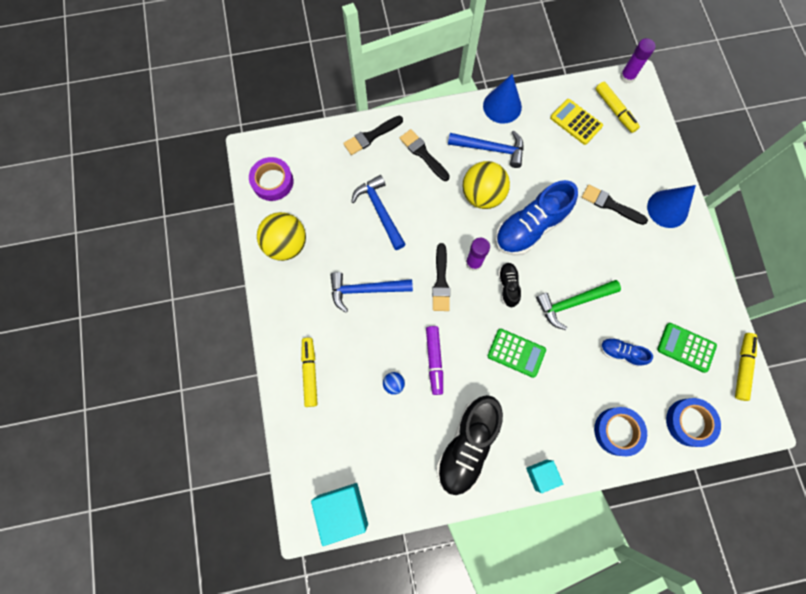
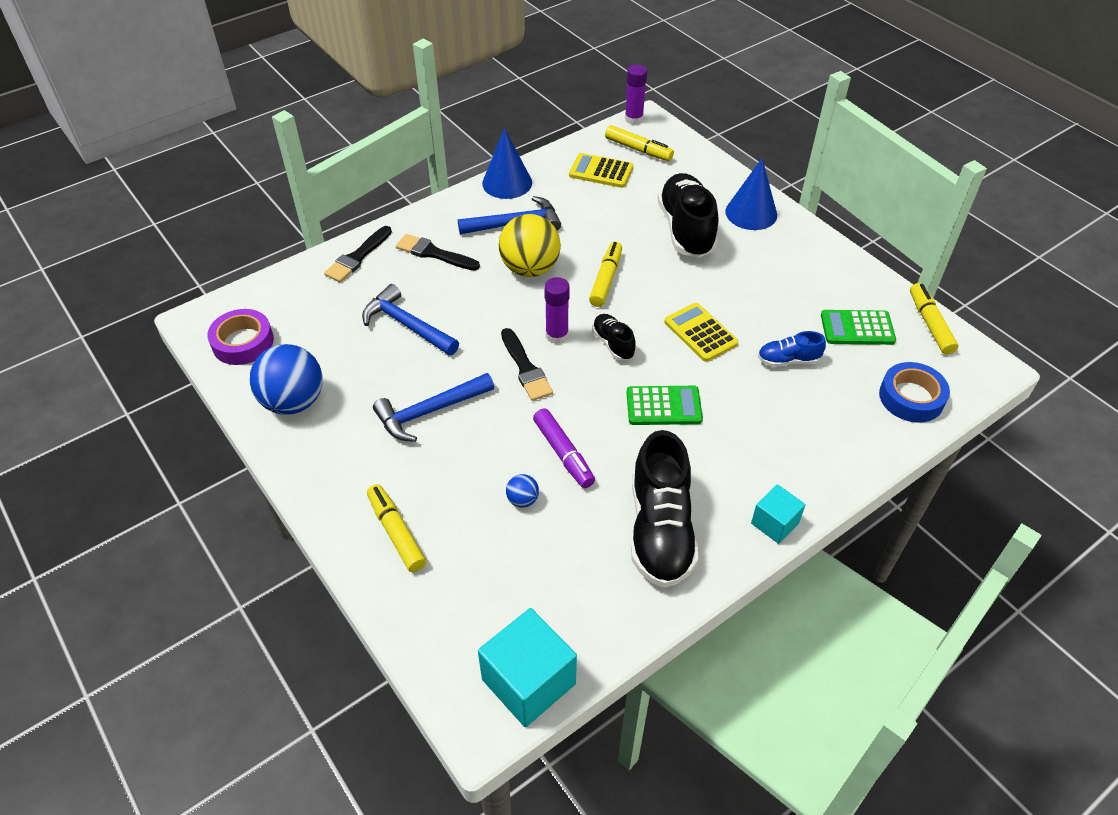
camera: 25 degrees left, 25 degrees down
yellow ball [257,212,306,261] -> blue ball [250,344,323,414]
blue shoe [495,180,578,256] -> yellow marker [589,242,622,307]
green hammer [536,280,621,330] -> yellow calculator [664,303,738,362]
black brush [582,185,648,225] -> black shoe [658,173,718,258]
blue tape [594,407,647,456] -> none

